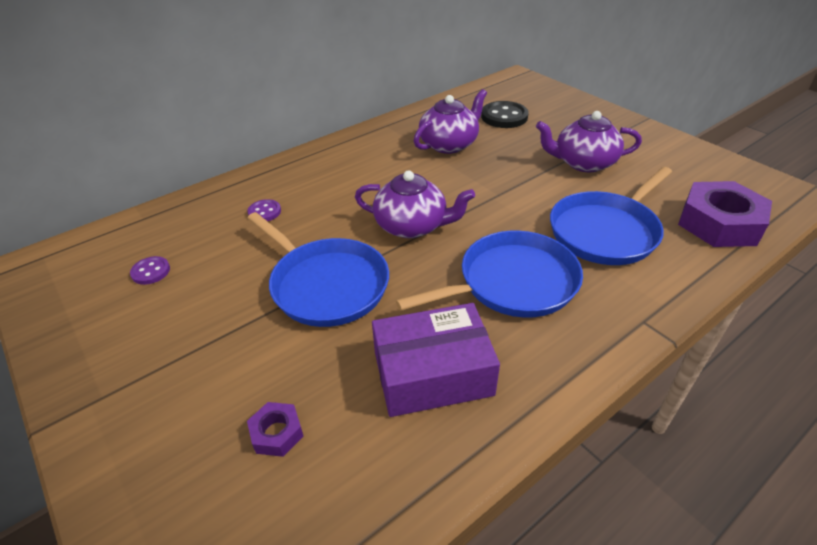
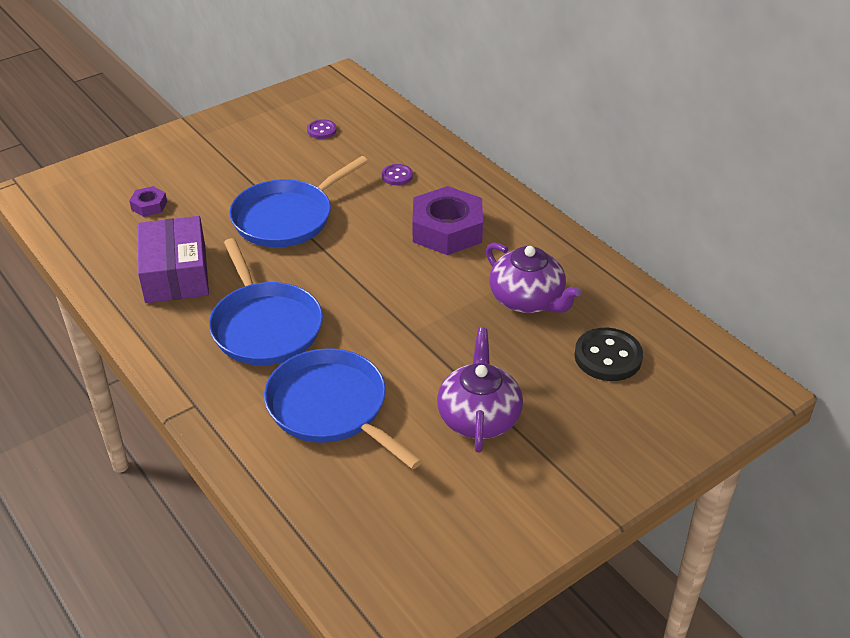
camera: 90 degrees right, 0 degrees up
purple teapot [355,170,475,238] -> none
purple nut [678,181,772,247] -> purple nut moved to [412,186,483,255]

